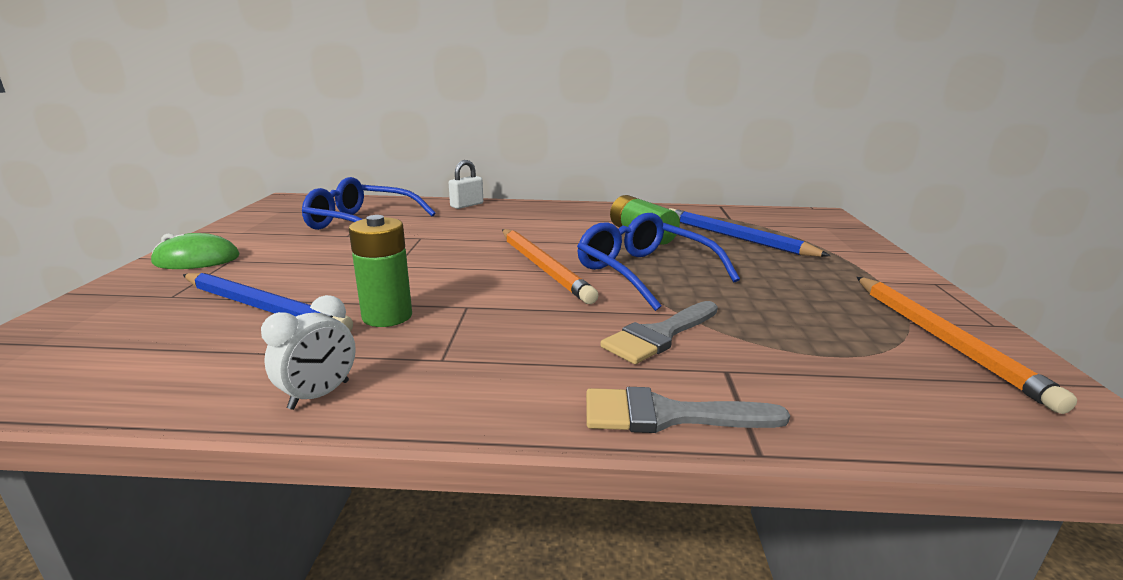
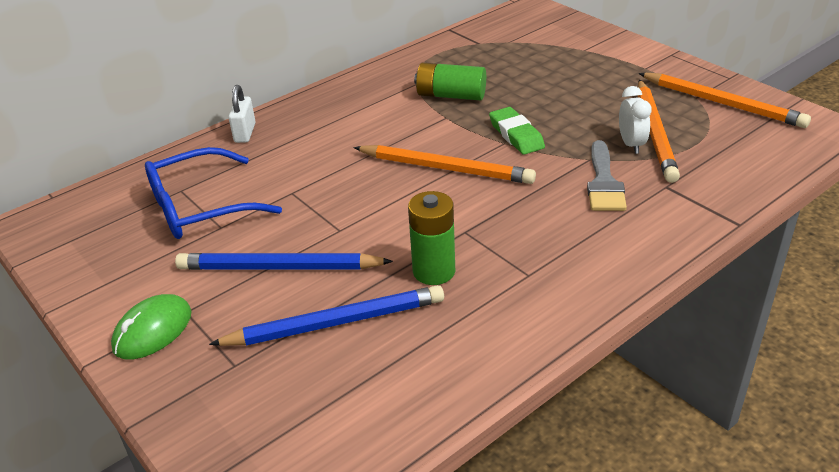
camera: 40 degrees left, 15 degrees up
white clock [261,295,356,410] -> white clock moved to [619,86,652,154]
blue glasses [577,213,740,311] -> green eraser [489,107,545,155]
grey brush [586,387,790,433] -> none
blue pencil [669,208,831,257] -> blue pencil moved to [175,253,393,270]
none -> orange pencil [638,79,680,183]

